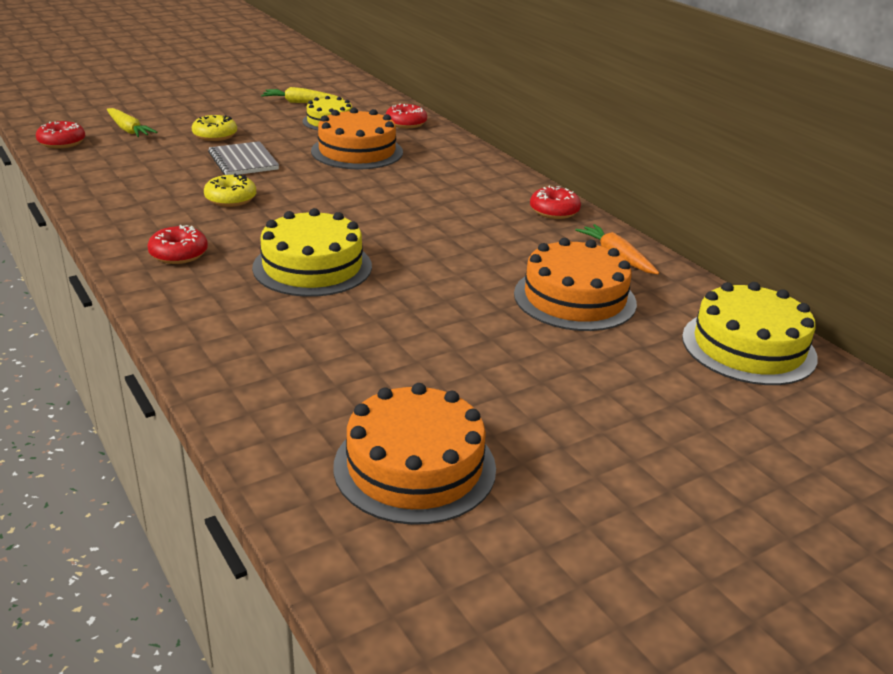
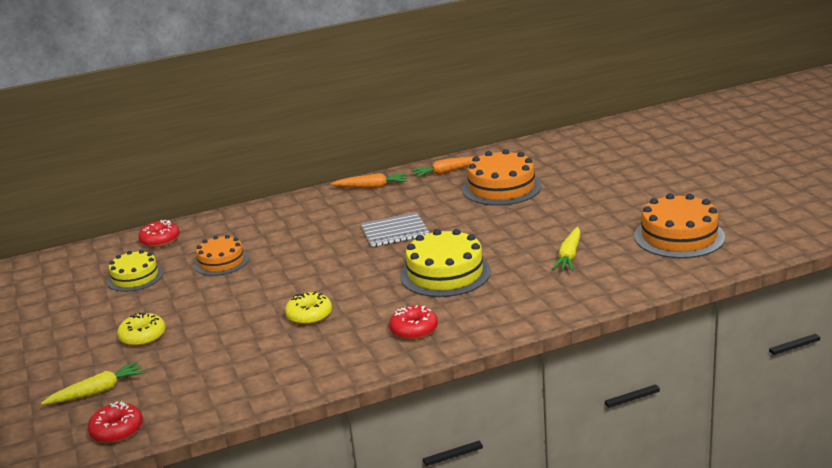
camera: 75 degrees left, 5 degrees down
grey notebook [208,141,279,175] -> grey notebook moved to [361,212,429,247]
yellow carrot [261,87,343,103] -> yellow carrot moved to [552,227,581,271]
orange cake [311,107,403,169] -> orange cake [194,235,249,276], size x0.64
red donut [530,186,581,219] -> orange carrot [331,173,407,188]
yellow cake [682,282,818,385] -> none

